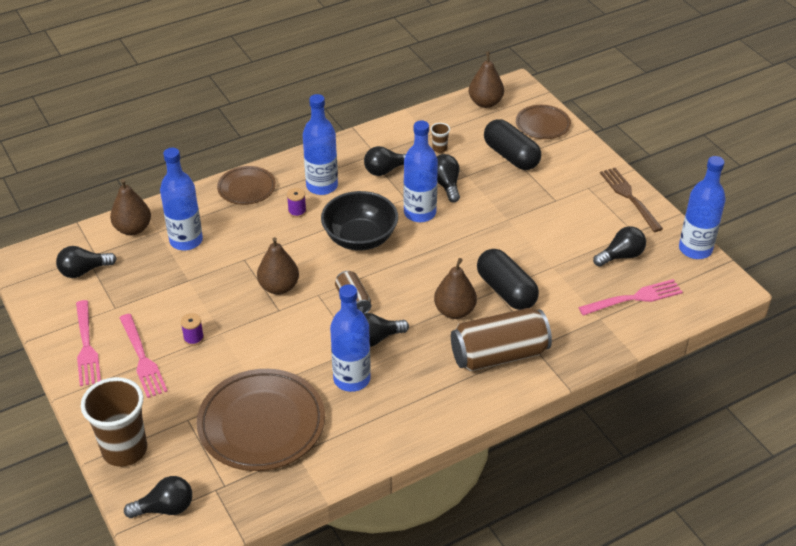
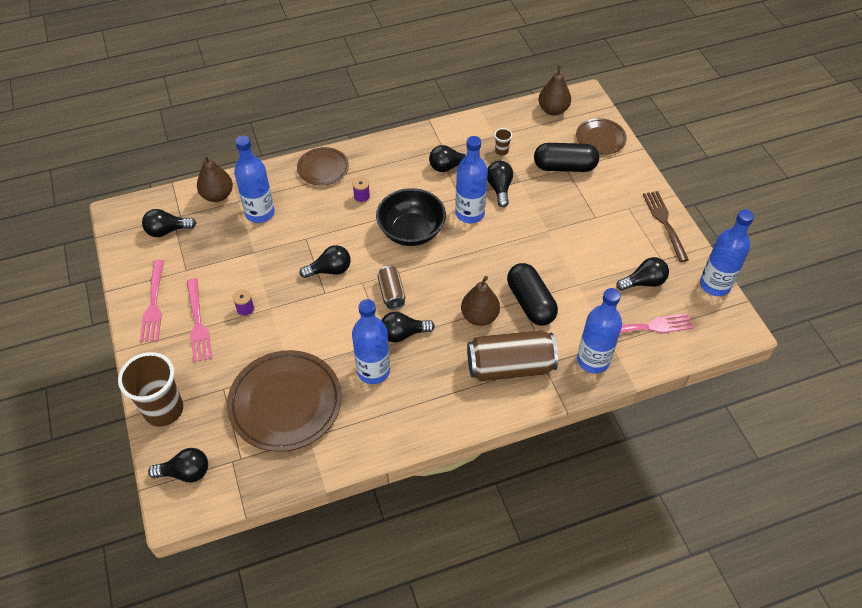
camera: 10 degrees right, 10 degrees up
brown pear [257,237,299,295] -> black light bulb [299,245,351,278]
blue bottle [303,94,338,195] -> blue bottle moved to [577,288,622,373]
black capsule [484,119,541,170] -> black capsule turned 60 degrees counterclockwise [534,143,599,172]

